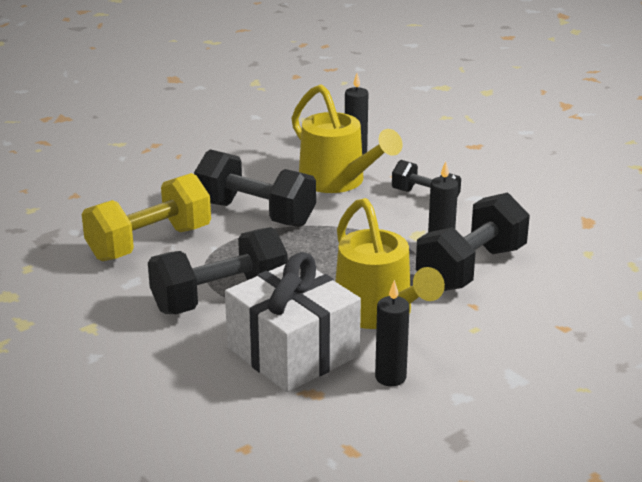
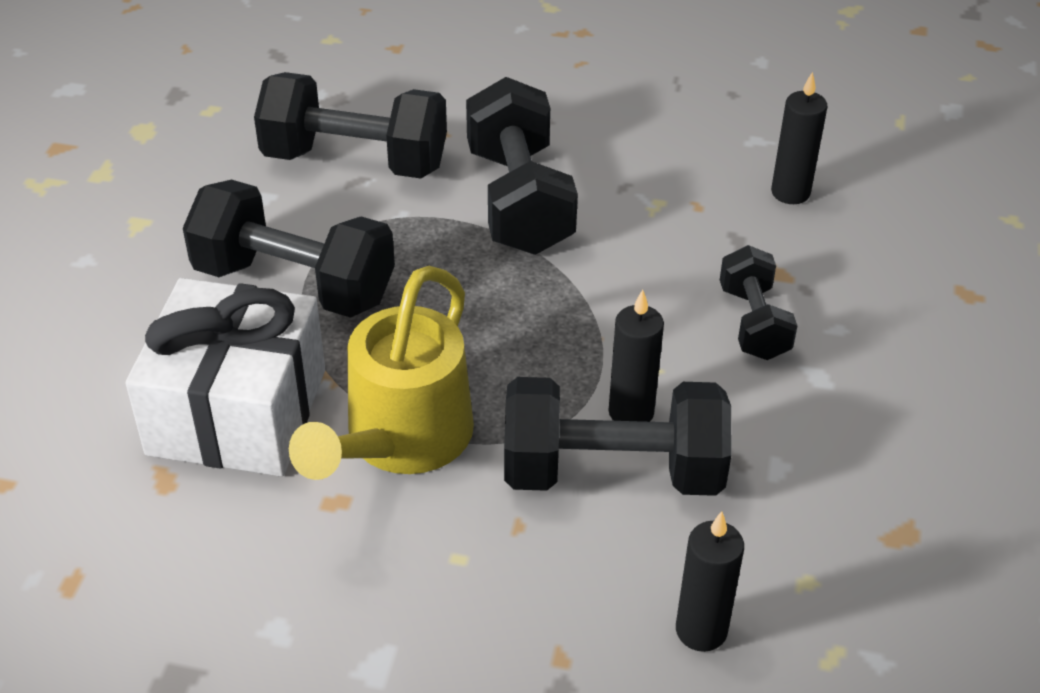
camera: 50 degrees right, 15 degrees up
yellow dumbbell [82,173,211,261] -> black dumbbell [254,72,447,179]
yellow watering can [291,84,403,193] -> none
black candle [375,280,410,386] -> black candle moved to [676,511,744,652]

